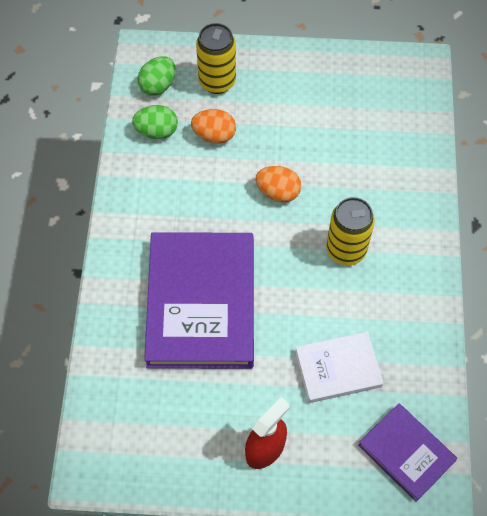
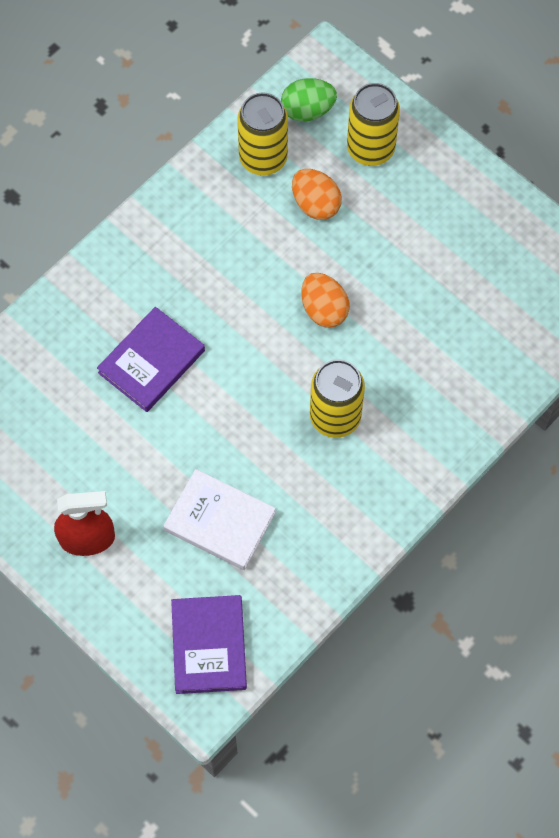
camera: 40 degrees right, 5 degrees up
green egg [132,105,178,139] -> yellow can [237,93,288,176]
purple book [144,232,254,369] -> purple book [97,307,205,412], size x0.53

